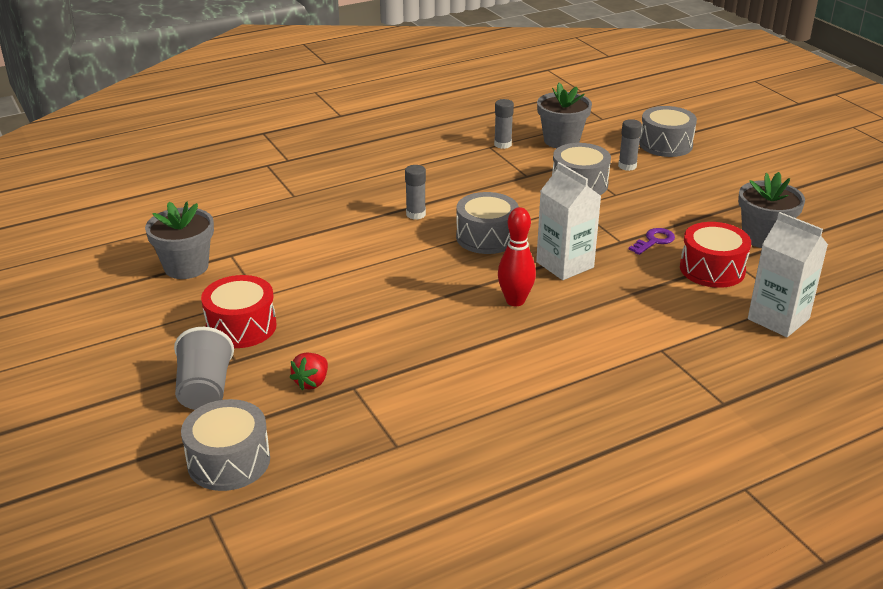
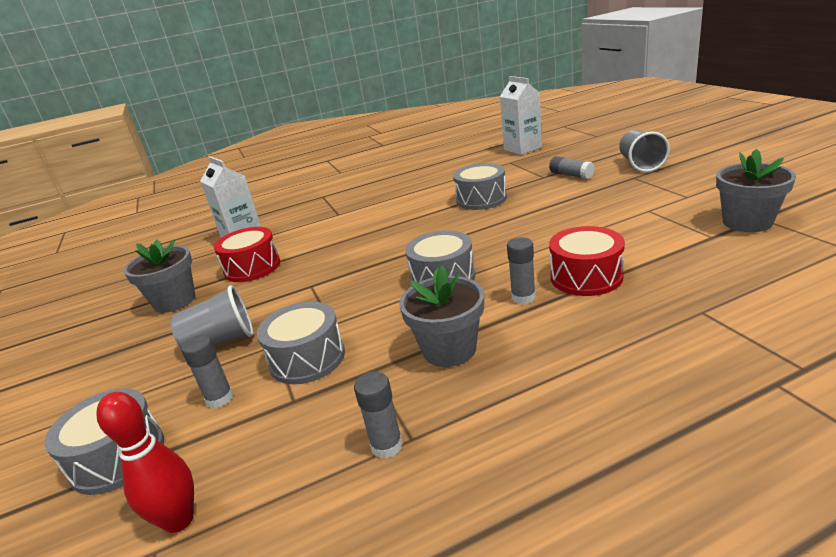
camera: 170 degrees left, 5 degrees down
grey drum [181,399,270,491] -> grey drum moved to [453,163,507,210]
red drum [201,275,277,348] -> red drum moved to [549,226,625,296]
red strawberry [290,353,328,390] -> grey glue stick [549,156,595,179]
red bowling pin [498,207,536,306] -> red bowling pin moved to [96,392,194,533]
white carton [536,162,601,280] -> white carton moved to [500,76,542,155]
grey flower pot [537,83,592,148] -> grey flower pot moved to [399,266,484,367]
purple key [628,228,675,255] -> none
none -> grey cup [170,285,253,349]

